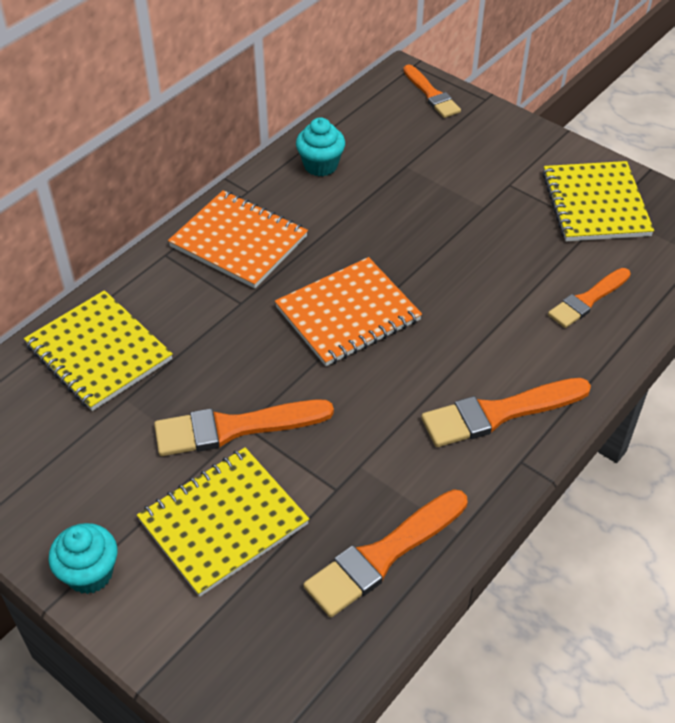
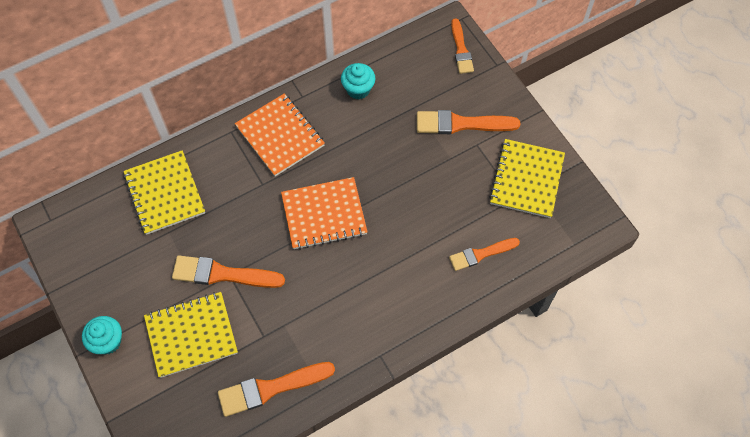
camera: 20 degrees right, 15 degrees up
orange brush [421,378,591,447] -> orange brush moved to [417,110,520,134]

